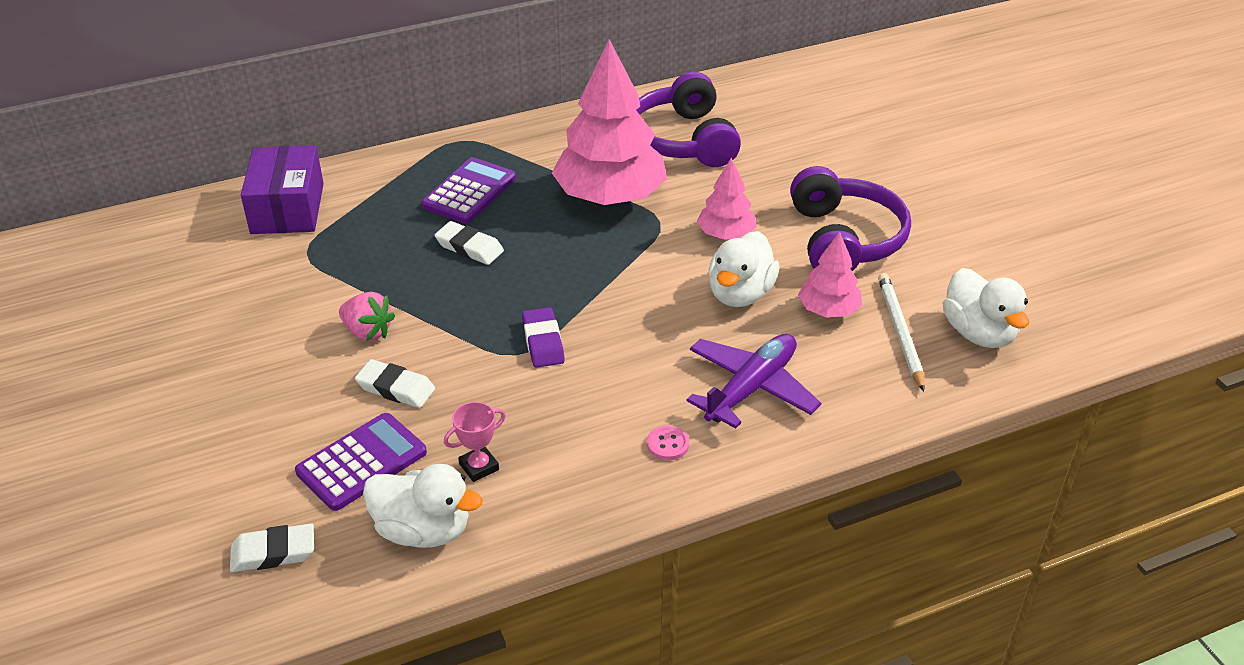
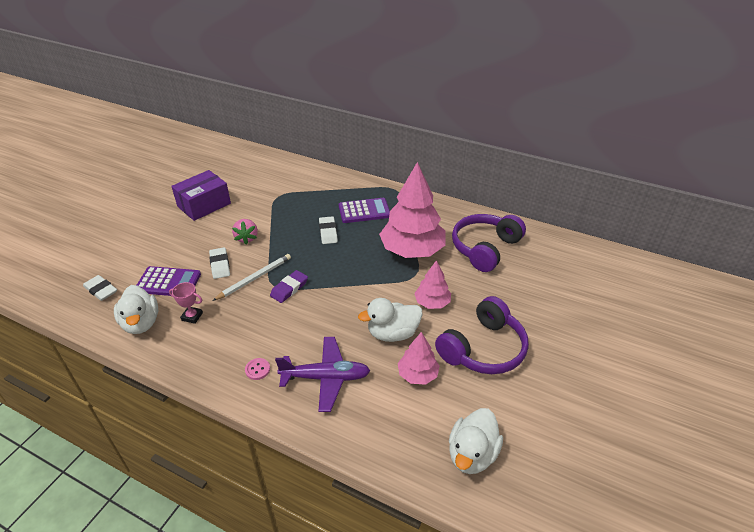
camera: 50 degrees right, 0 degrees up
purple box [241,145,324,234] -> purple box moved to [171,170,231,221]
white pencil [878,273,925,391] -> white pencil moved to [212,254,291,301]

